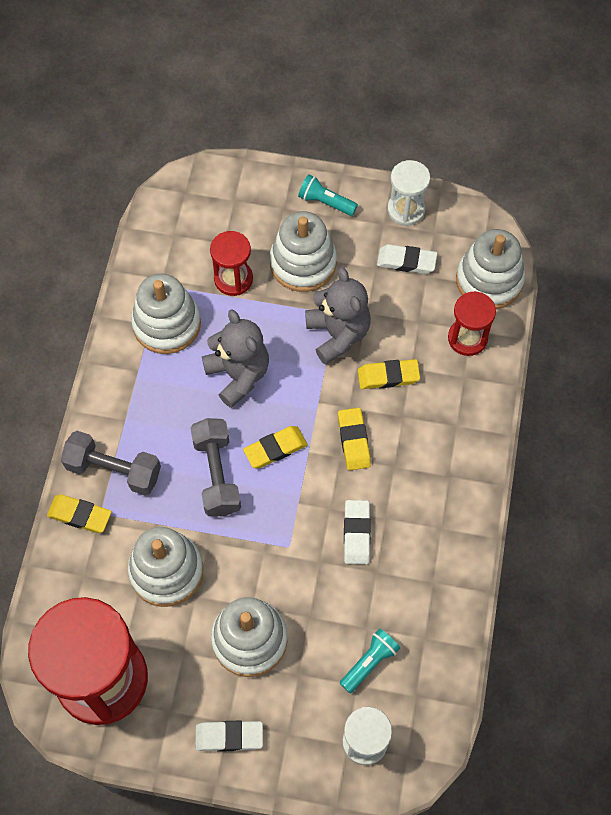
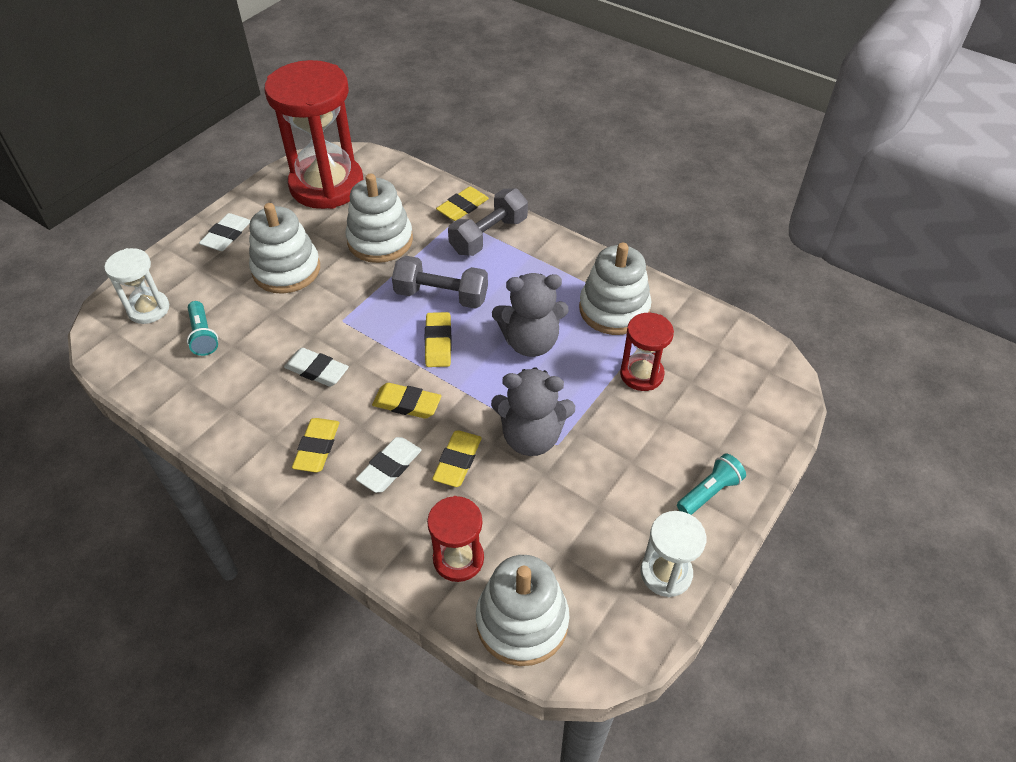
camera: 115 degrees right, 15 degrees down
white stacking toy [270,211,337,292] -> none
white eraser [377,244,437,274] -> white eraser moved to [356,437,422,493]
none -> yellow eraser [292,418,339,473]

